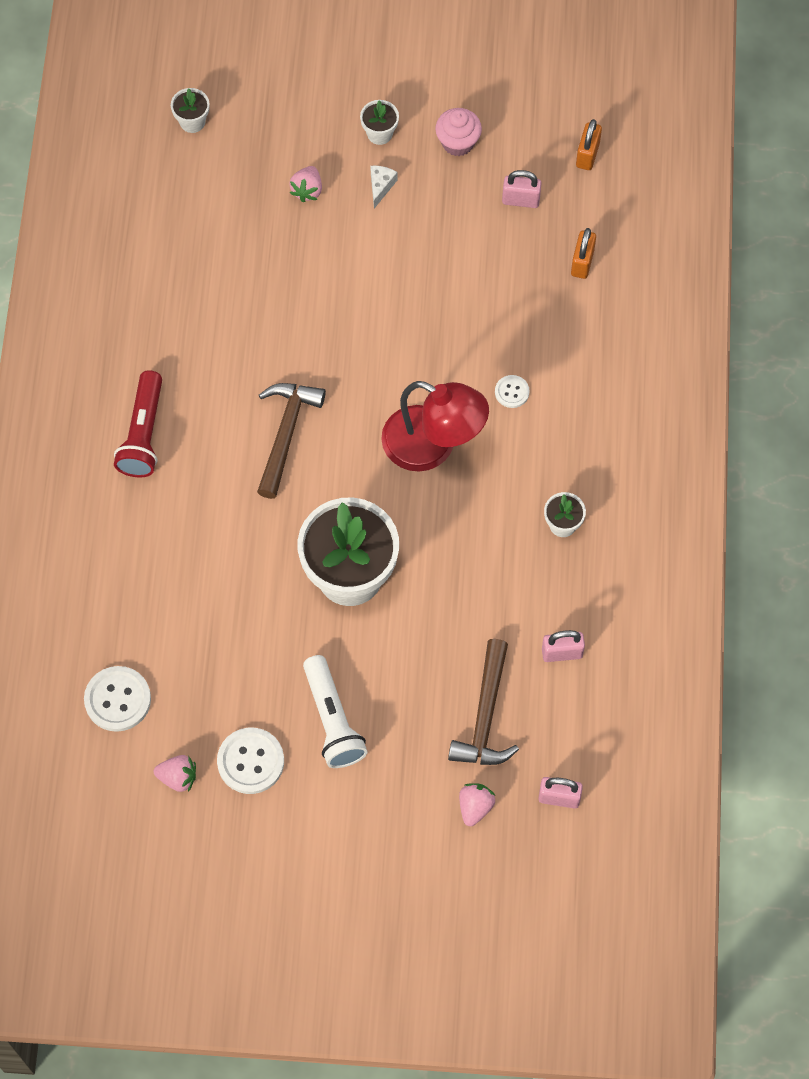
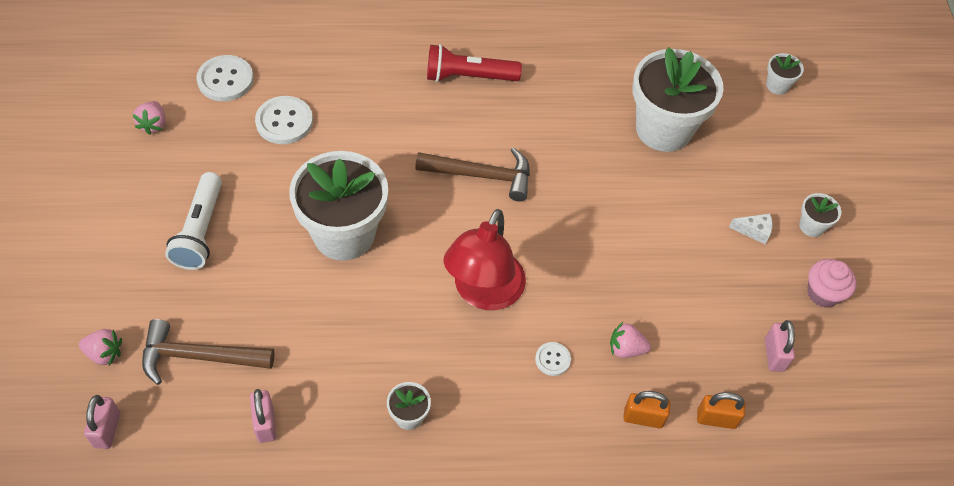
camera: 80 degrees right, 10 degrees down
white button [217,728,284,794] -> white button moved to [255,96,313,144]
pink strawberry [289,166,322,202] -> pink strawberry moved to [610,322,651,358]
white flashlight [303,655,368,768] -> white flashlight turned 60 degrees counterclockwise [165,172,222,270]
orange padlock [576,119,602,170] -> orange padlock moved to [623,391,671,428]
none -> white flower pot [632,47,724,152]

